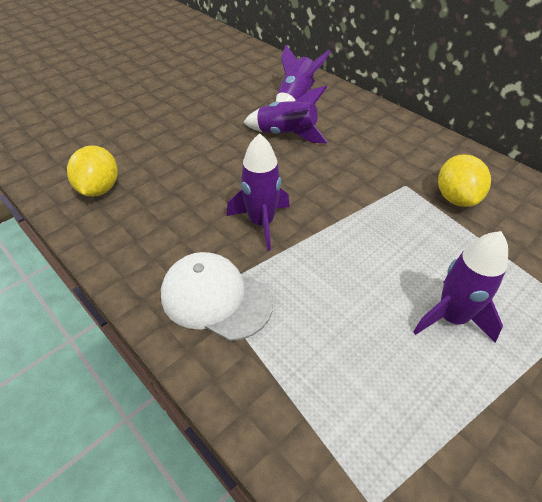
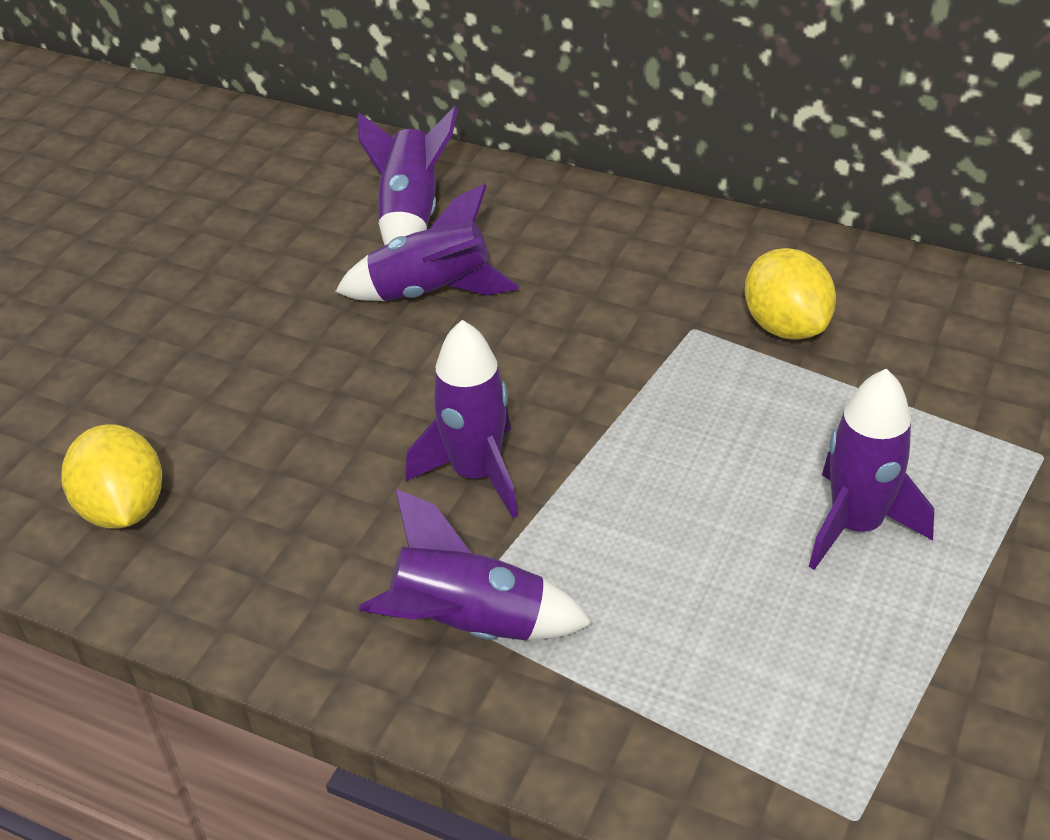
camera: 20 degrees left, 5 degrees down
white cap [161,252,273,341] -> purple rocket [358,489,593,640]

